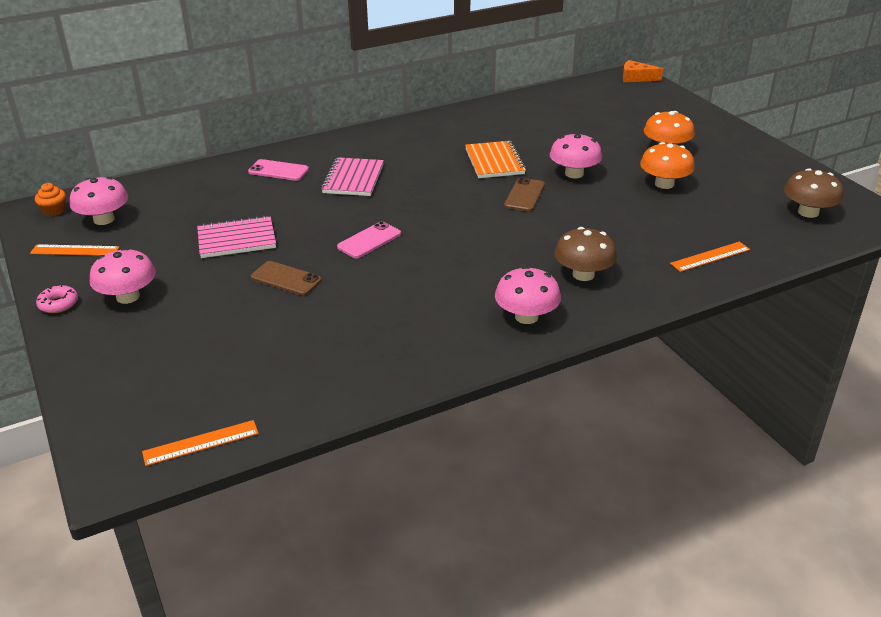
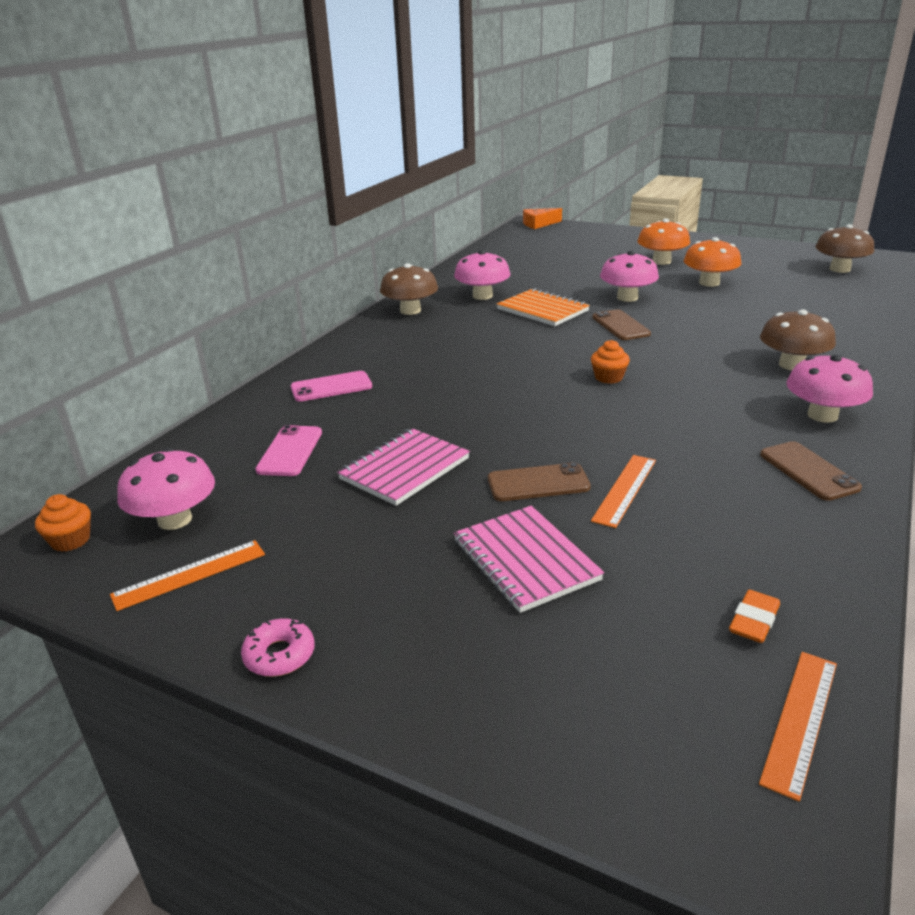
camera: 35 degrees left, 5 degrees down
pink mushroom [90,248,156,304] -> pink mushroom moved to [454,250,510,300]
pink notebook [321,157,384,196] -> pink notebook moved to [454,506,604,613]
pink phone [337,221,401,258] -> pink phone moved to [255,425,322,476]
orange ruler [670,242,750,272] -> orange ruler moved to [591,455,656,528]
none -> brown mushroom [380,263,438,315]
none -> orange cupcake [591,340,630,384]
none -> orange eraser [729,590,780,643]
none -> brown phone [760,441,862,501]

